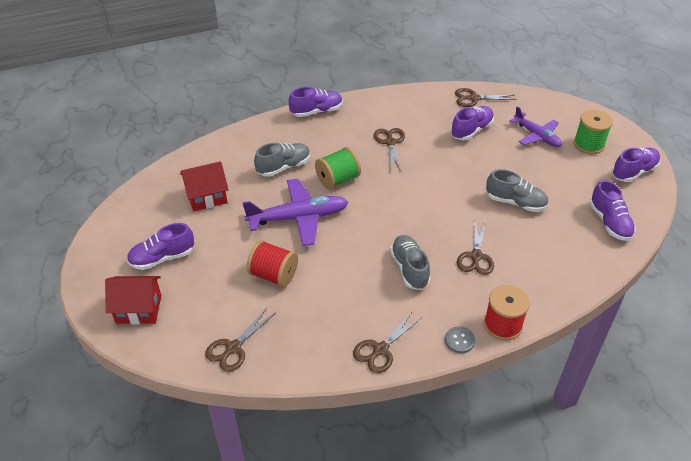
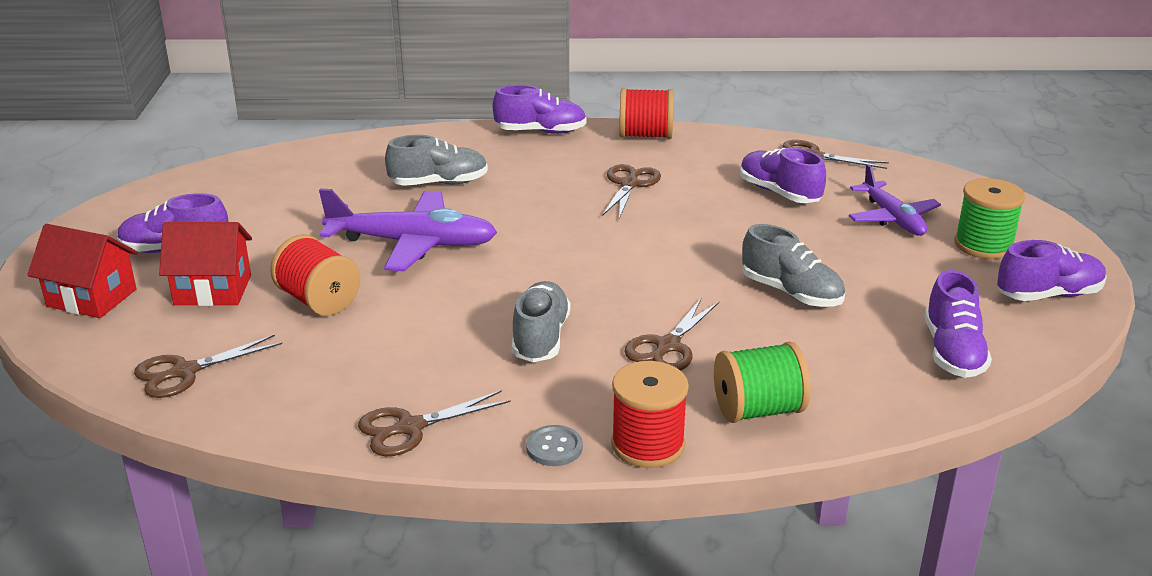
camera: 20 degrees right, 15 degrees down
red house [180,161,228,211] -> red house moved to [159,222,252,306]
green spool [315,147,361,189] -> green spool moved to [714,342,810,423]
purple shoe [451,106,494,140] -> purple shoe turned 105 degrees counterclockwise [740,148,826,203]
none -> red spool [619,88,674,139]

